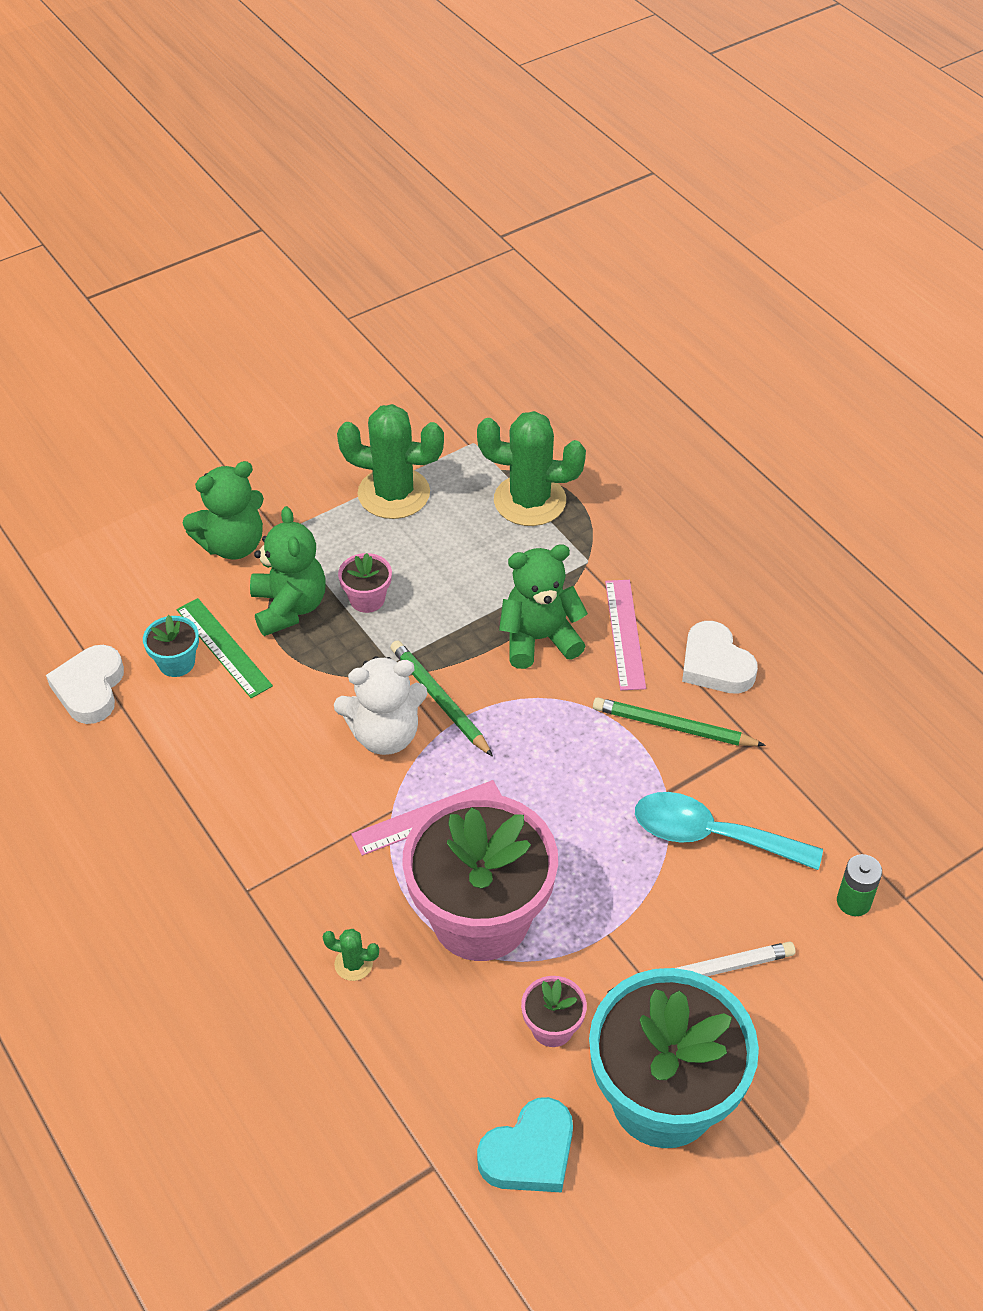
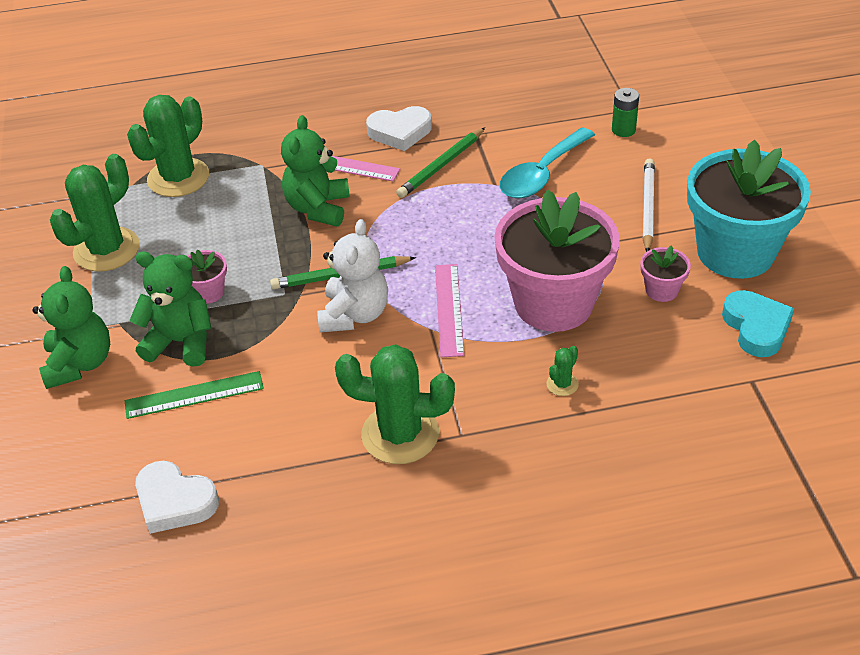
camera: 65 degrees left, 5 degrees down
turquoise flower pot [143,615,199,677] -> none
none -> green cactus [335,344,455,464]

